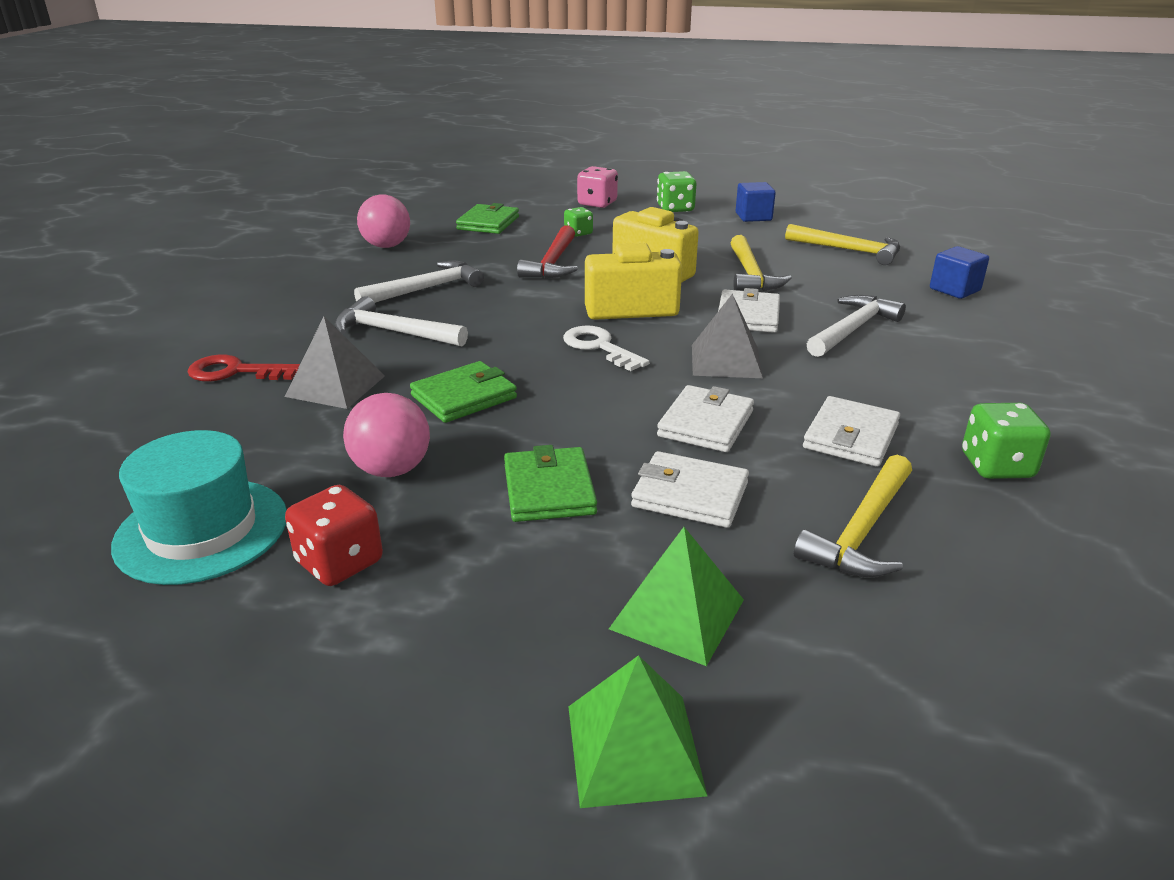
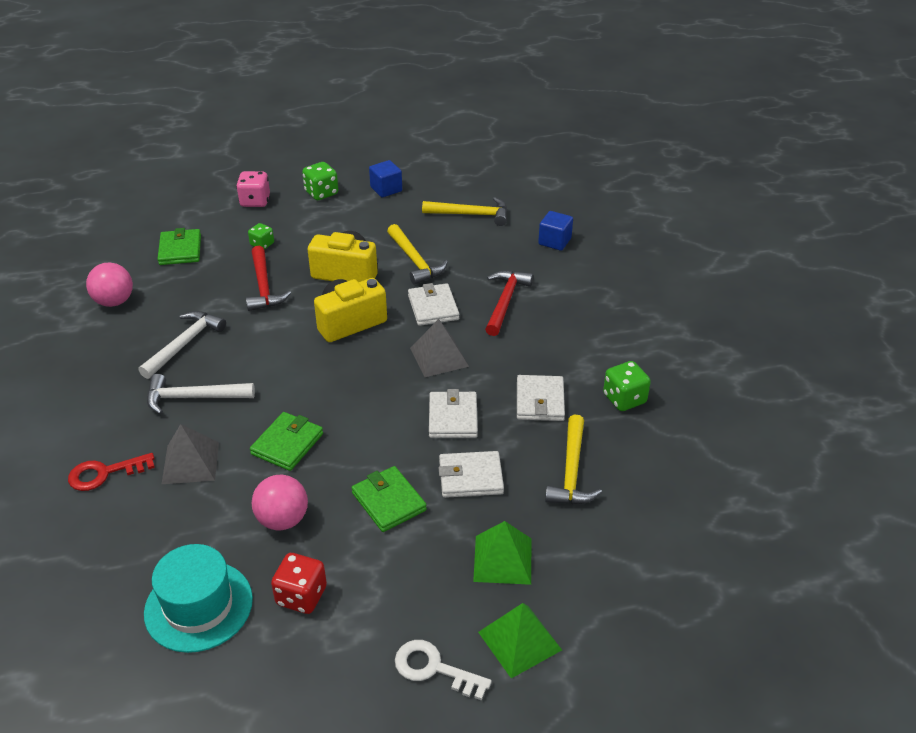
camera: 25 degrees left, 10 degrees up
white key [563,326,649,371] -> white key moved to [395,640,492,701]
white hammer [807,295,906,357] -> red hammer [485,270,533,336]

